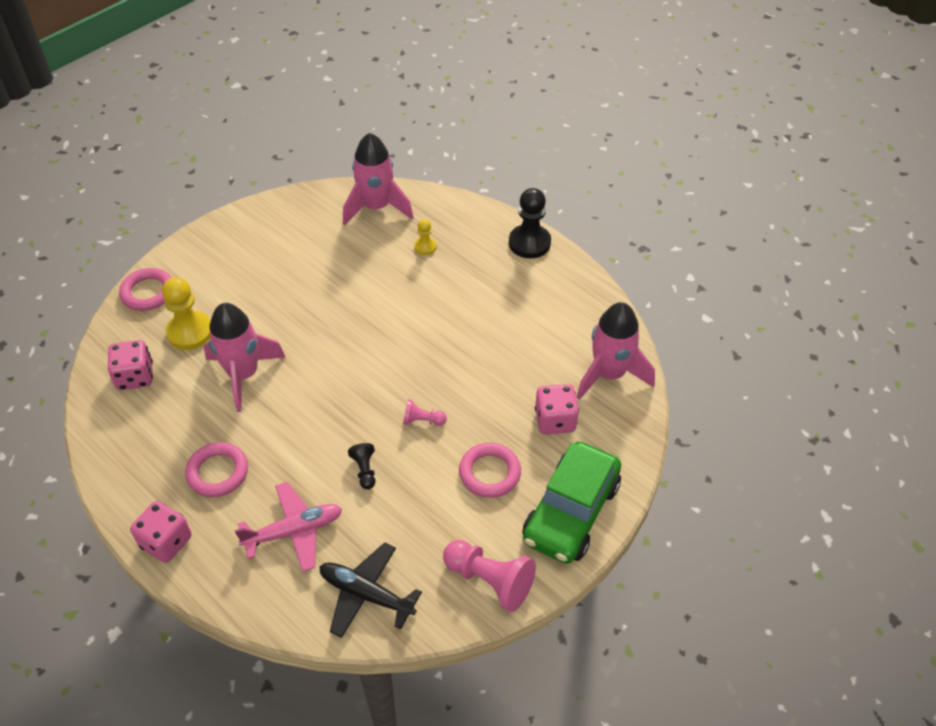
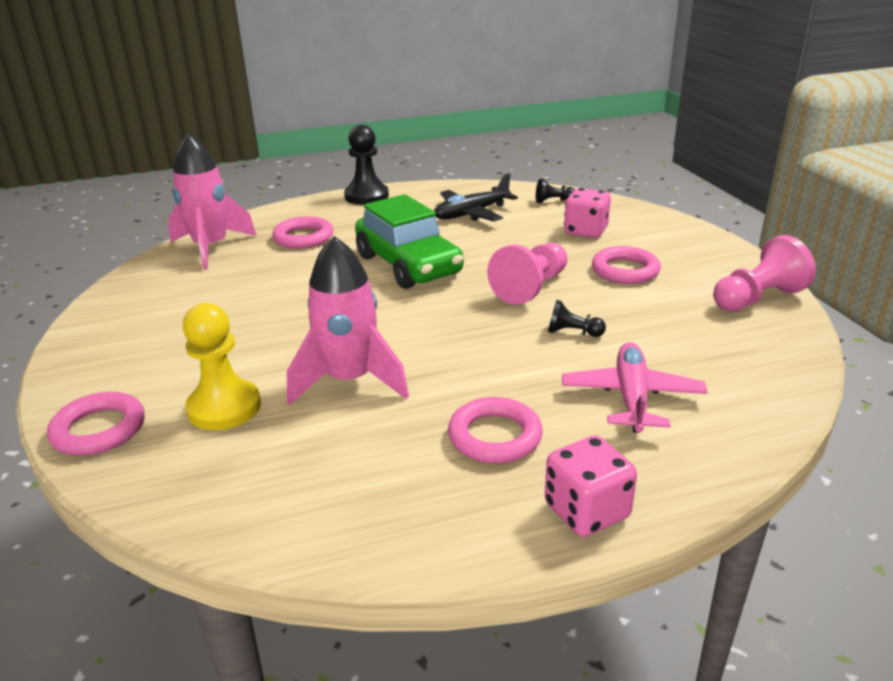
camera: 60 degrees left, 20 degrees down
pink dice [108,340,153,390] -> none
black plane [320,542,422,638] -> black plane moved to [434,173,518,221]
pink pawn [403,399,447,426] -> pink pawn [487,243,568,305], size x1.91
yellow pawn [414,219,436,255] -> pink ring [272,216,333,249]
green car [522,442,621,564] -> green car moved to [355,194,464,289]
pink rocket [576,302,655,400] -> black pawn [536,179,575,203]

